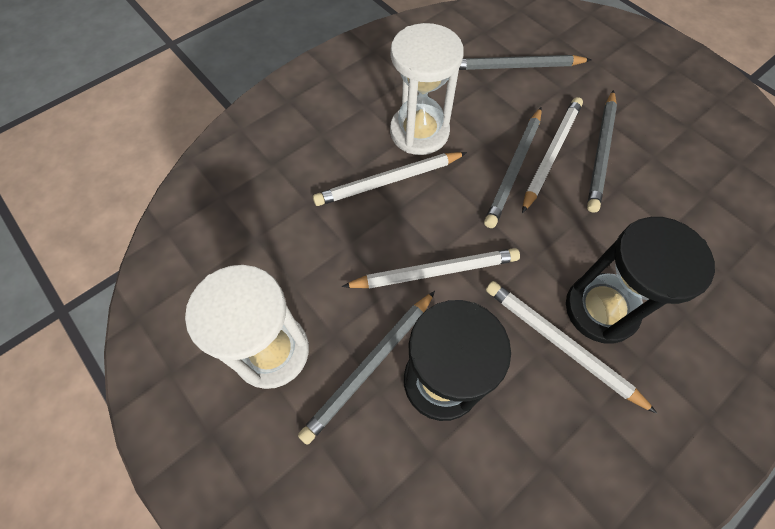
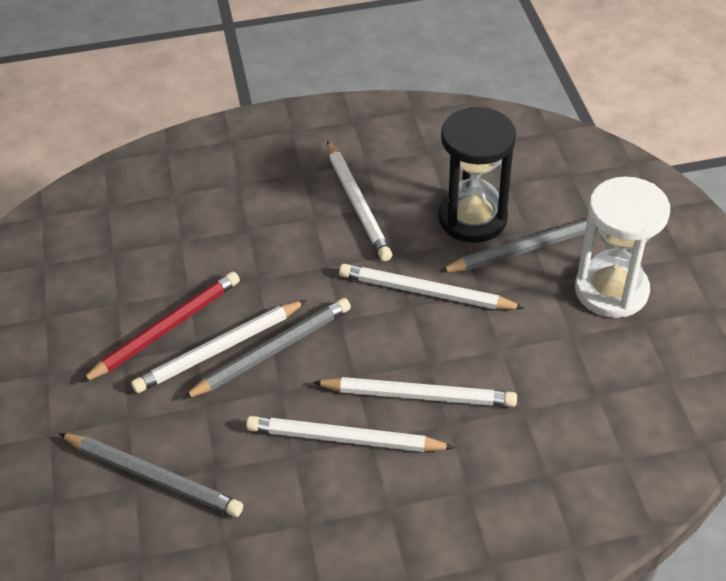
camera: 150 degrees left, 15 degrees down
white hourglass [390,23,464,155] -> white pencil [246,416,455,452]
black hourglass [566,217,715,344] -> none
grey pencil [587,90,617,213] -> red pencil [80,271,240,383]

